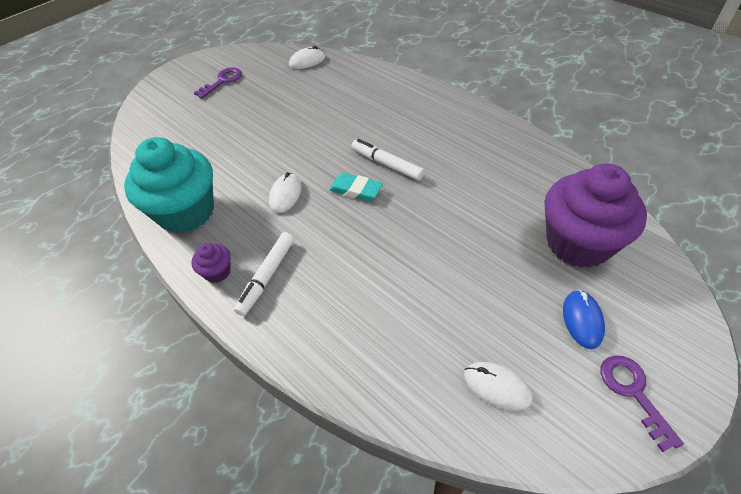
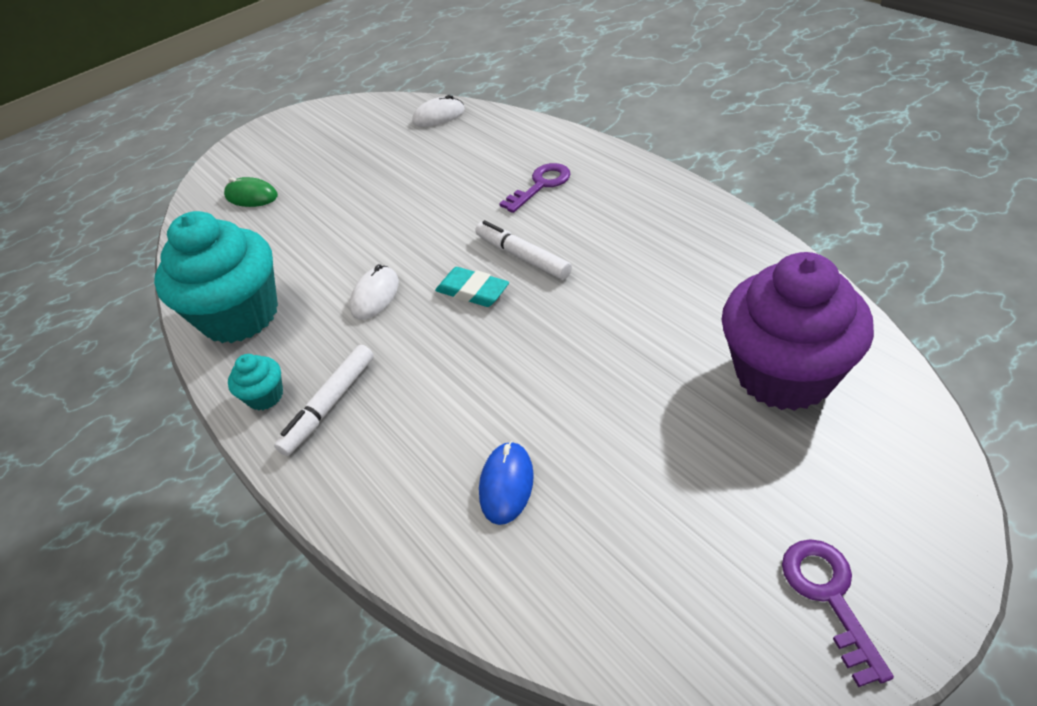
camera: 10 degrees right, 5 degrees down
purple cupcake [192,243,231,283] -> turquoise cupcake [228,354,283,411]
purple key [194,67,242,98] -> purple key moved to [499,163,570,213]
white mouse [464,362,533,411] -> none
blue mouse [563,290,605,349] -> blue mouse moved to [479,441,534,525]
none -> green mouse [224,177,278,207]

